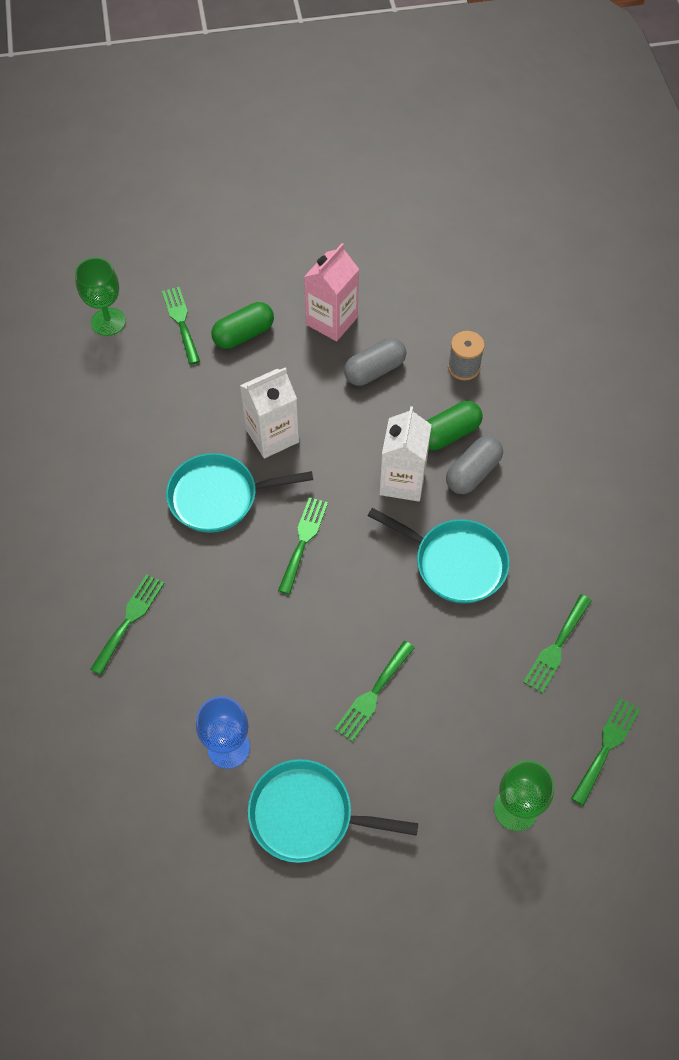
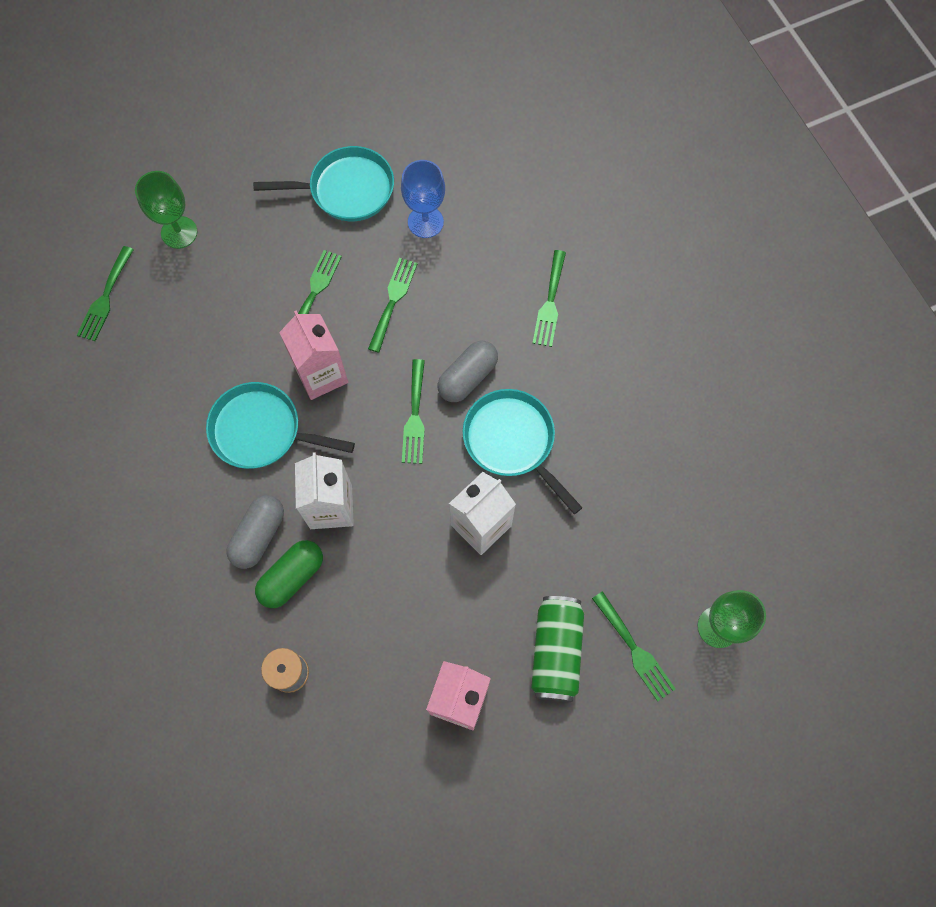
camera: 165 degrees right, 10 degrees up
turquoise pan [166,453,313,533] -> turquoise pan turned 105 degrees counterclockwise [463,389,582,514]
green capsule [211,302,274,349] -> green can [531,596,584,702]
grey capsule [344,338,406,386] -> grey capsule moved to [437,341,498,402]
green fork [523,594,592,693] -> green fork moved to [368,258,418,353]
none -> pink carton [279,311,348,400]

